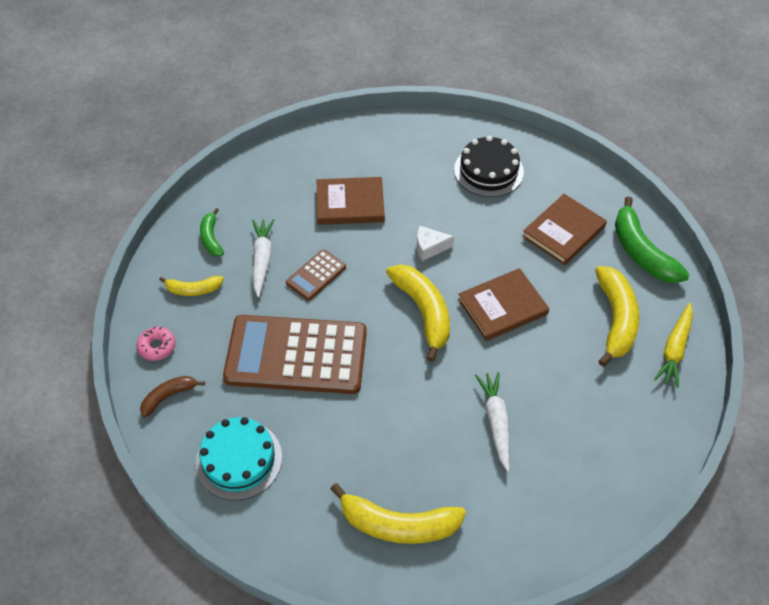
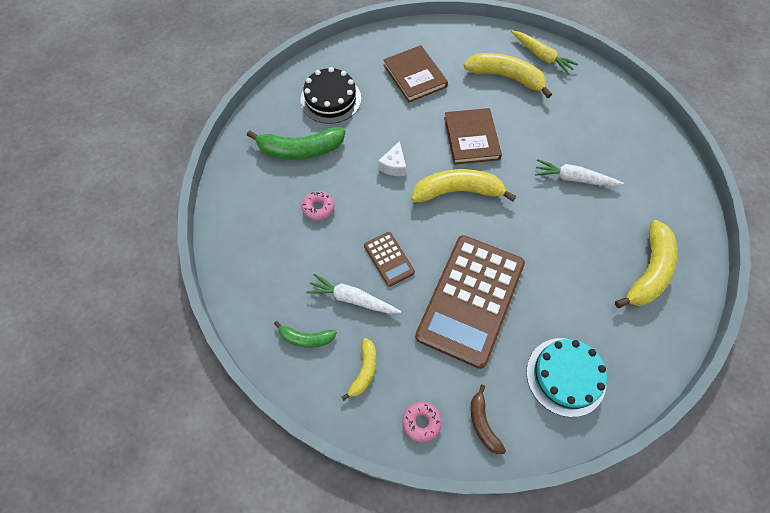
camera: 70 degrees left, 10 degrees up
brown book [317,177,385,225] -> pink donut [301,191,334,221]
green banana [615,197,689,283] -> green banana moved to [247,127,346,160]

